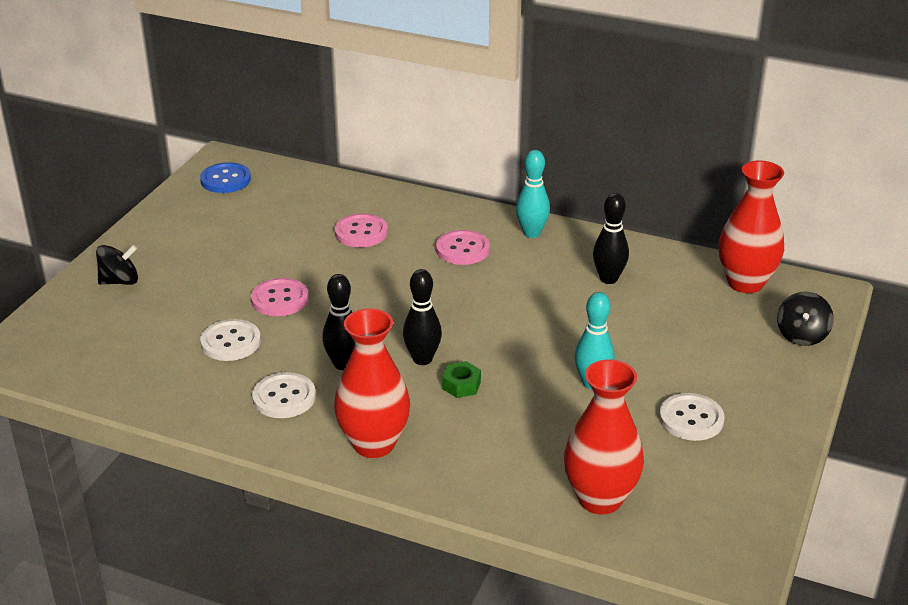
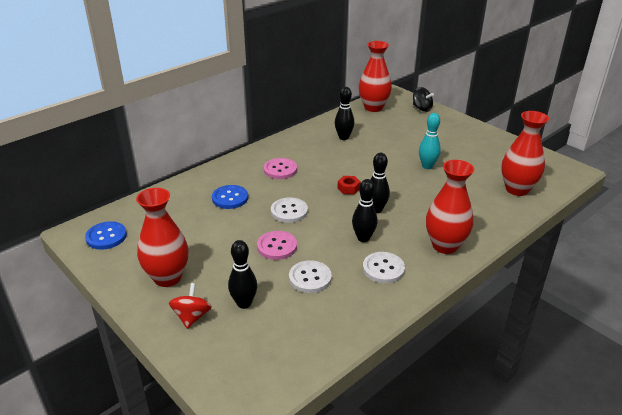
camera: 65 degrees left, 0 degrees up
black spinning top [96,245,138,285] -> red spinning top [169,283,212,329]
pink button [335,213,388,247] -> blue button [212,185,248,209]
green nut [442,361,481,398] -> none
turquoise bowling pin [516,150,550,238] -> none
white button [659,393,724,441] -> white button moved to [271,197,308,223]
none -> red vase [136,188,188,287]
none -> black bowling pin [228,240,257,309]
none -> red nut [338,176,361,194]

